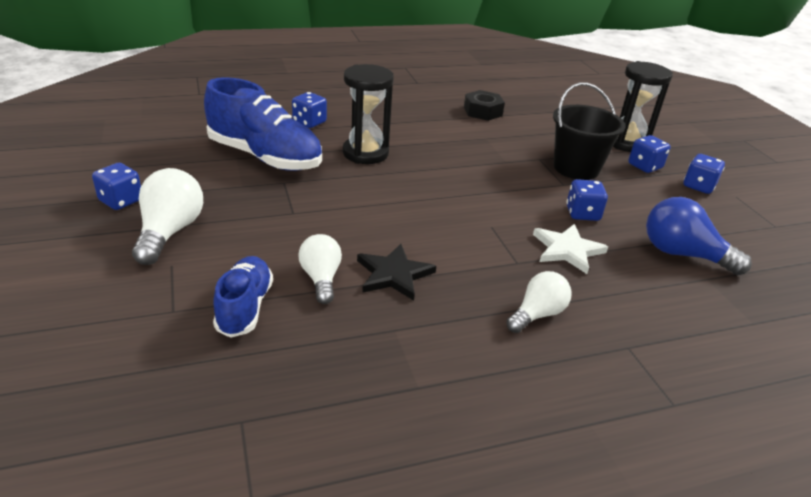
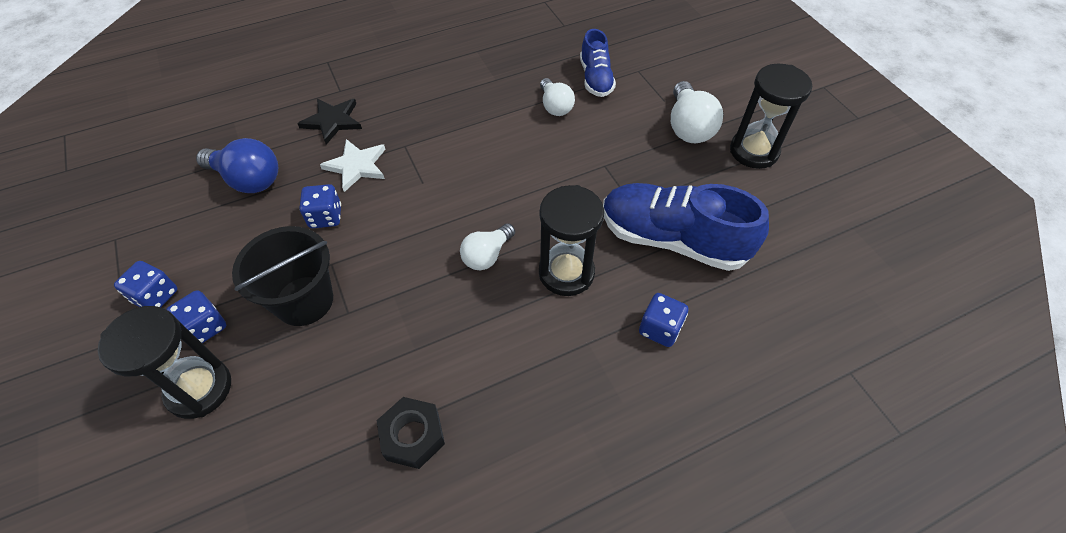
camera: 175 degrees right, 20 degrees up
blue dice [92,163,141,210] -> black hourglass [730,64,812,169]
black star [357,244,436,300] -> black star moved to [297,98,362,145]
white light bulb [506,271,572,333] -> white light bulb moved to [460,223,515,270]

